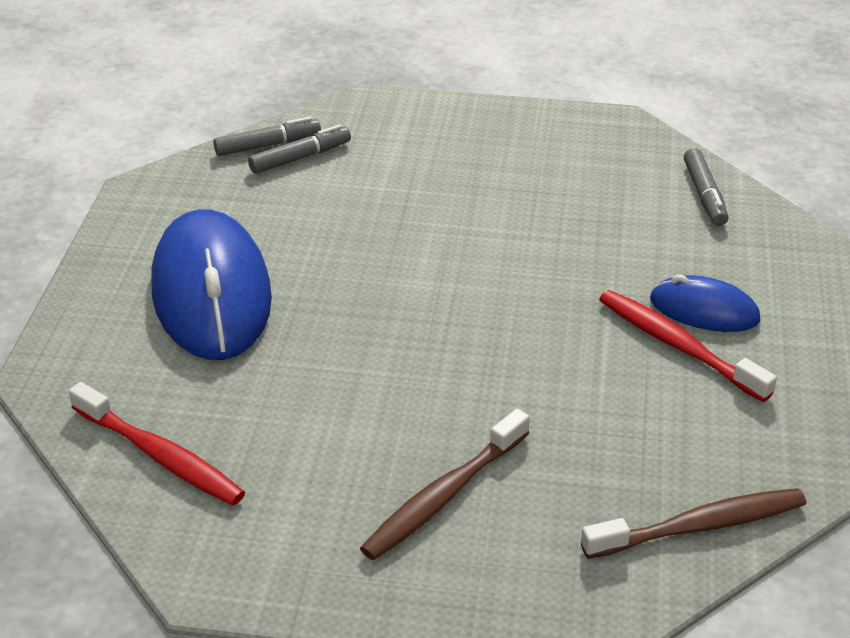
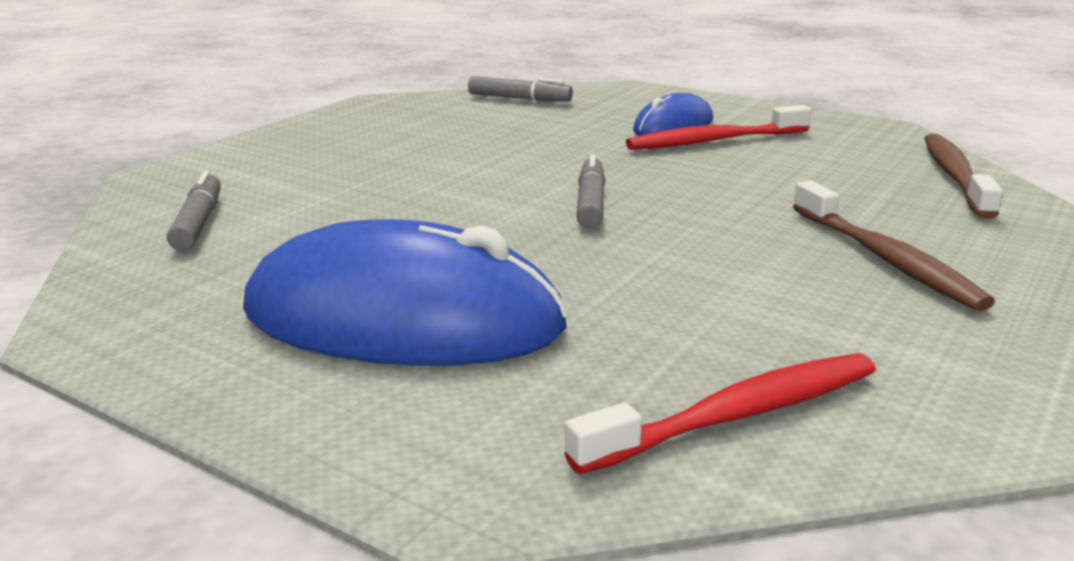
camera: 65 degrees left, 15 degrees down
grey marker [213,117,321,156] -> grey marker moved to [576,154,605,229]

